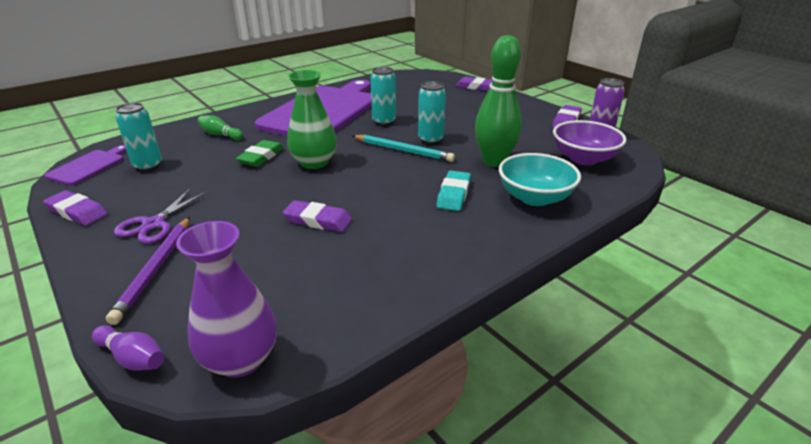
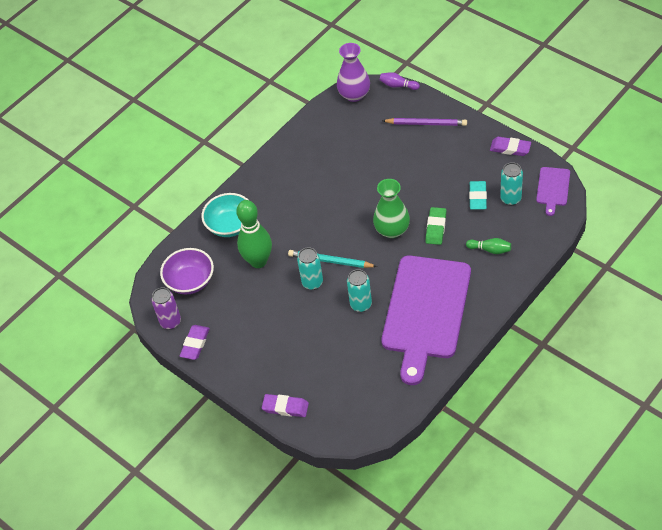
camera: 175 degrees right, 20 degrees up
purple pencil [106,217,190,325] -> purple pencil turned 105 degrees clockwise [382,118,467,126]
purple scissors [114,189,208,244] -> none
purple eraser [283,200,352,232] -> none
turquoise eraser [436,170,471,211] -> turquoise eraser moved to [469,181,487,210]

